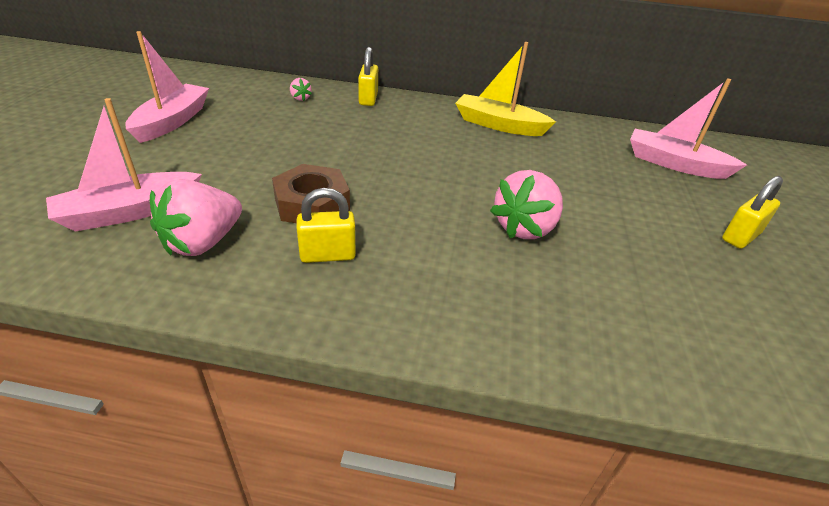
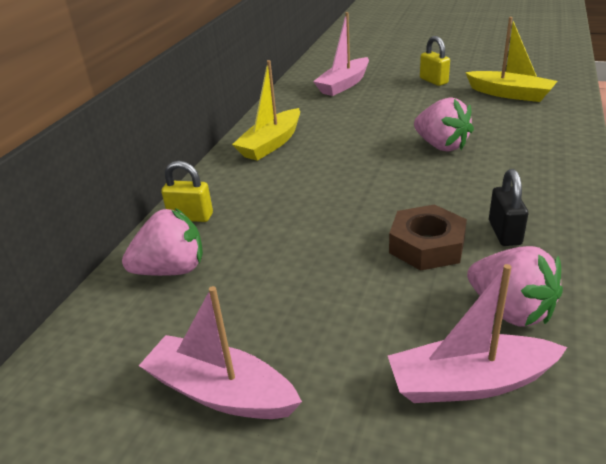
camera: 75 degrees left, 5 degrees down
pink boat [46,98,202,232] -> pink boat turned 105 degrees clockwise [388,264,567,403]
pink strawberry [290,78,312,101] -> pink strawberry [122,208,203,276], size x2.22
yellow padlock [296,188,356,263] -> black padlock [489,169,528,246]
none -> yellow boat [465,17,557,102]

